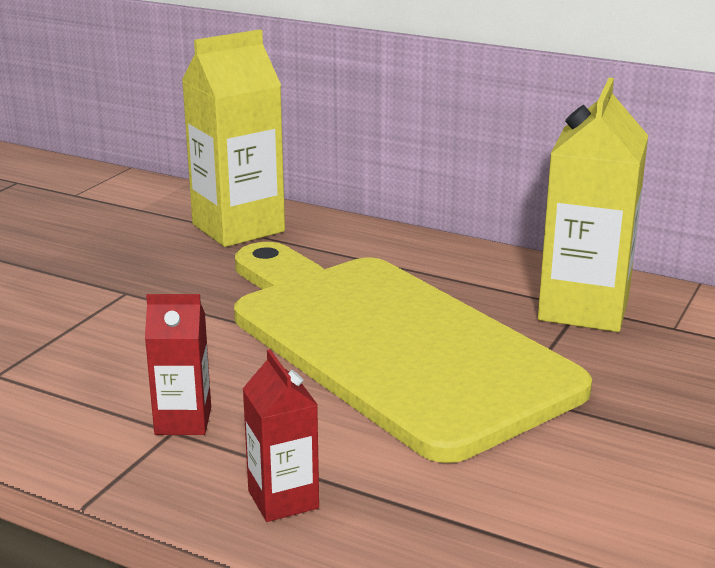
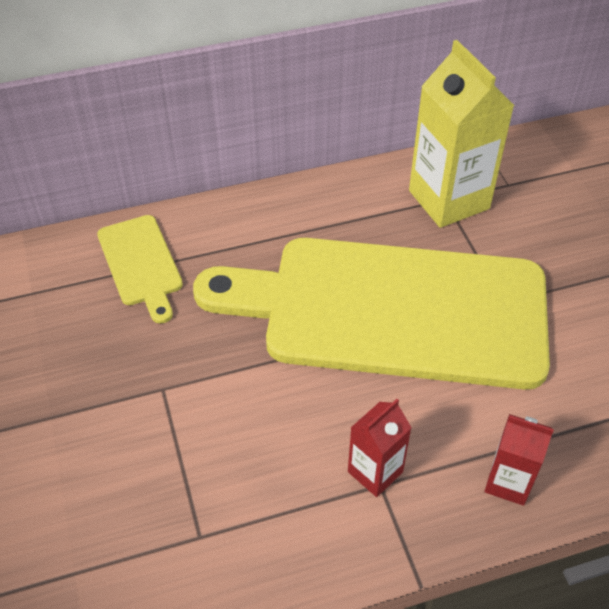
camera: 45 degrees left, 25 degrees up
yellow carton [182,29,285,247] -> yellow cutting board [97,215,183,324]

